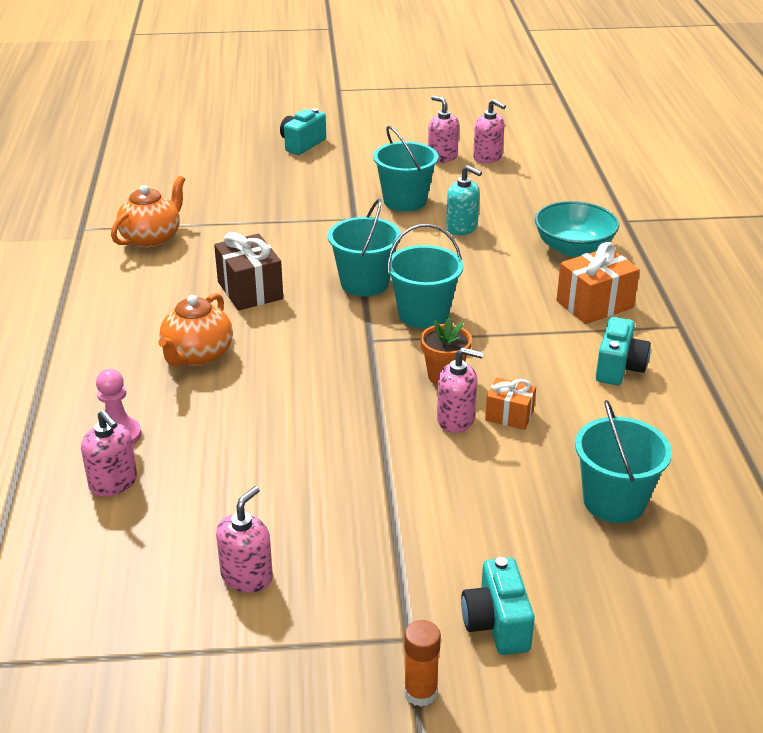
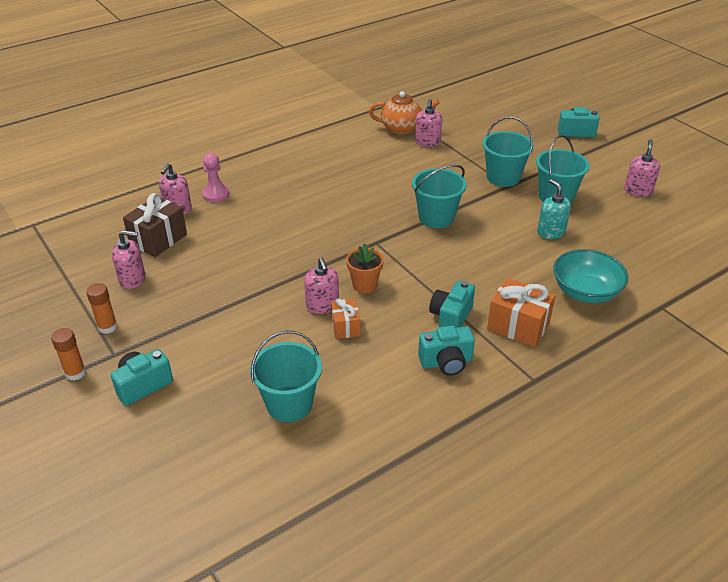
camera: 60 degrees right, 5 degrees up
orange teapot [158,293,233,367] -> none
brown gift [214,232,283,310] -> brown gift moved to [123,193,187,257]
turquoise bucket [387,224,463,329] -> turquoise bucket moved to [482,117,534,187]
turquoise soap dispenser [446,165,482,235] -> turquoise soap dispenser turned 150 degrees clockwise [537,179,571,239]
pink soap dispenser [473,99,506,163] -> pink soap dispenser moved to [415,99,442,147]
none -> orange glue stick [86,283,117,334]
none -> turquoise camera [429,281,475,328]

